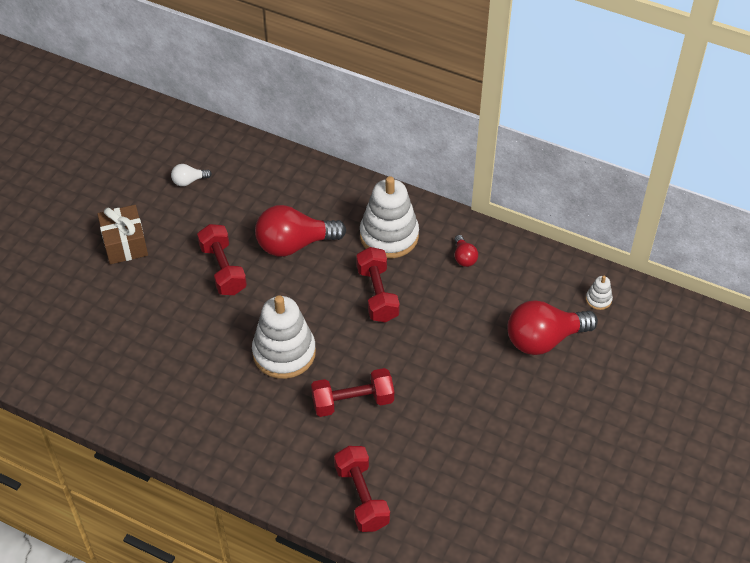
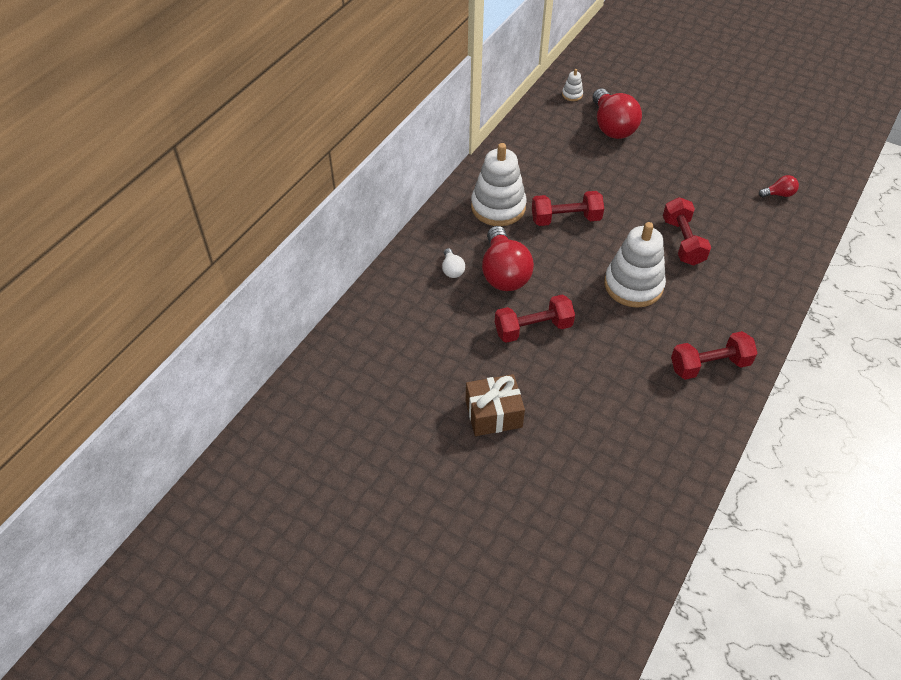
camera: 85 degrees left, 0 degrees up
white light bulb [171,164,212,186] -> white light bulb moved to [442,248,465,278]
red dumbbell [334,446,390,532] -> red dumbbell moved to [671,331,758,380]
red light bulb [454,235,478,267] -> red light bulb moved to [759,175,799,197]

